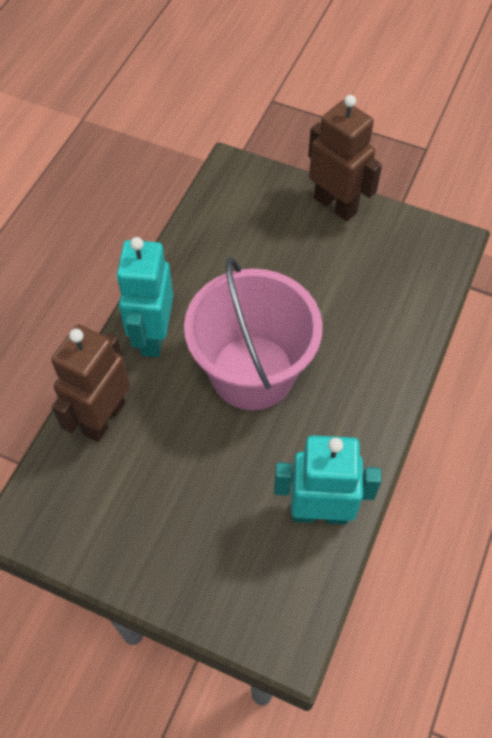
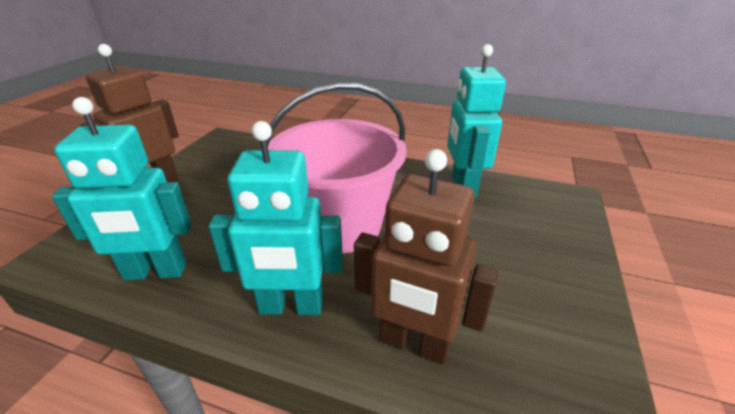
camera: 95 degrees left, 25 degrees down
none -> turquoise robot [52,97,192,280]

